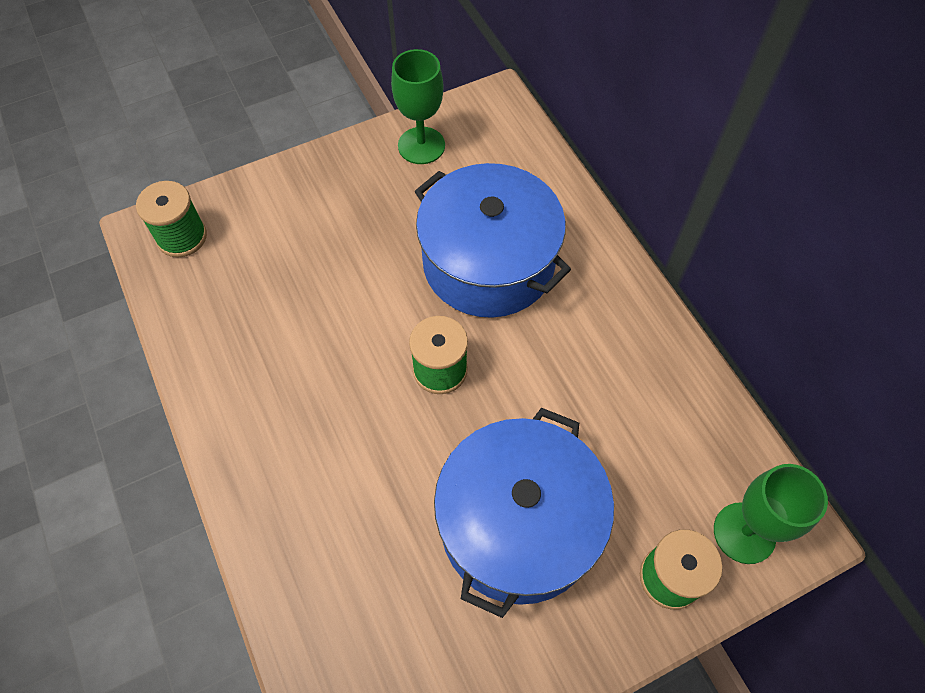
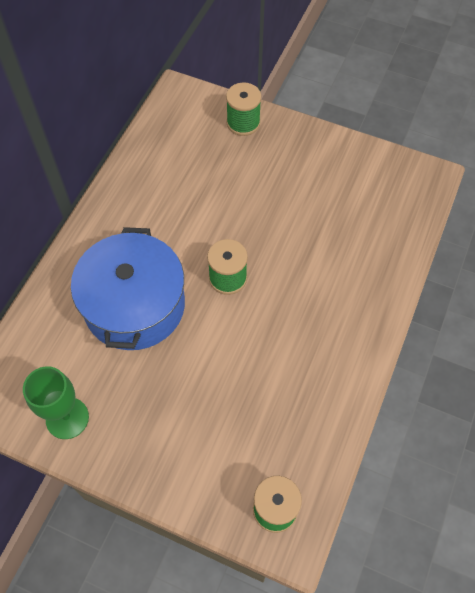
camera: 130 degrees left, 0 degrees up
blue pot [434,408,614,618] -> none
green goblet [714,464,828,564] -> none

